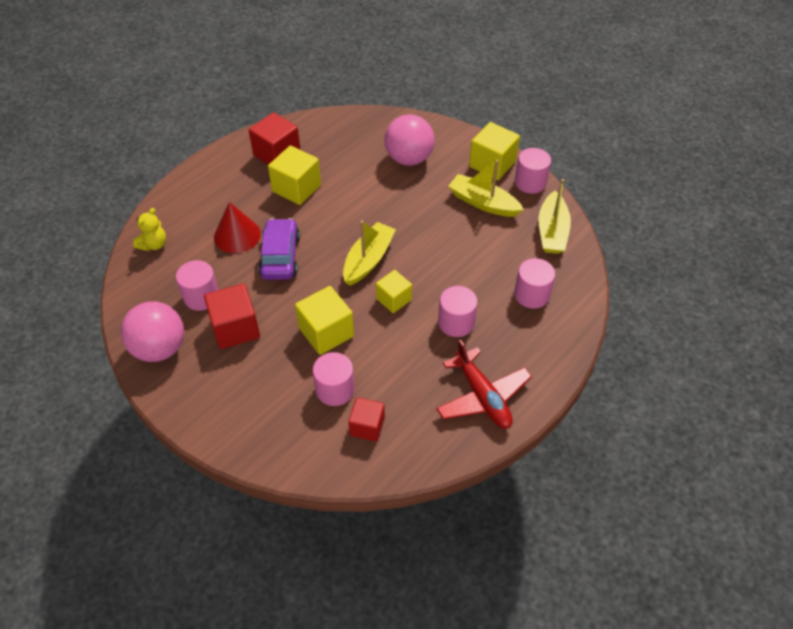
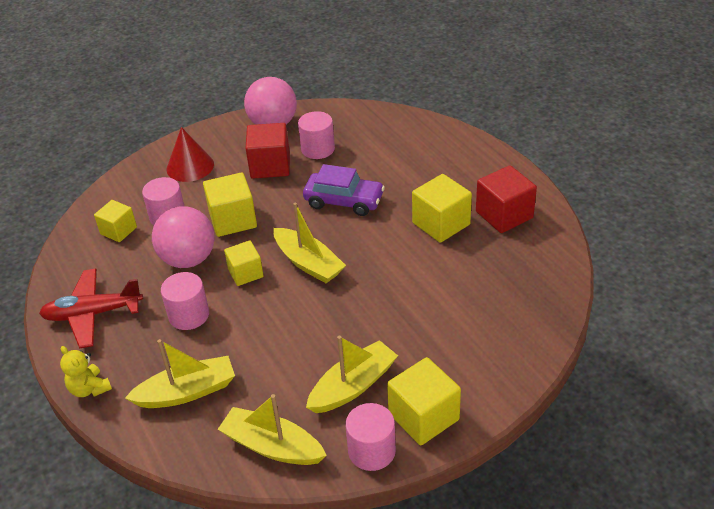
camera: 110 degrees right, 10 degrees down
yellow teddy bear [133,208,166,251] -> yellow teddy bear moved to [60,346,112,397]
red cone [214,202,261,253] -> red cone moved to [167,127,214,182]
red cube [348,397,385,442] -> yellow cube [94,200,137,242]
pink ball [385,114,434,166] -> pink ball moved to [152,206,214,268]
pink cylinder [514,258,555,309] -> yellow boat [125,339,235,408]

